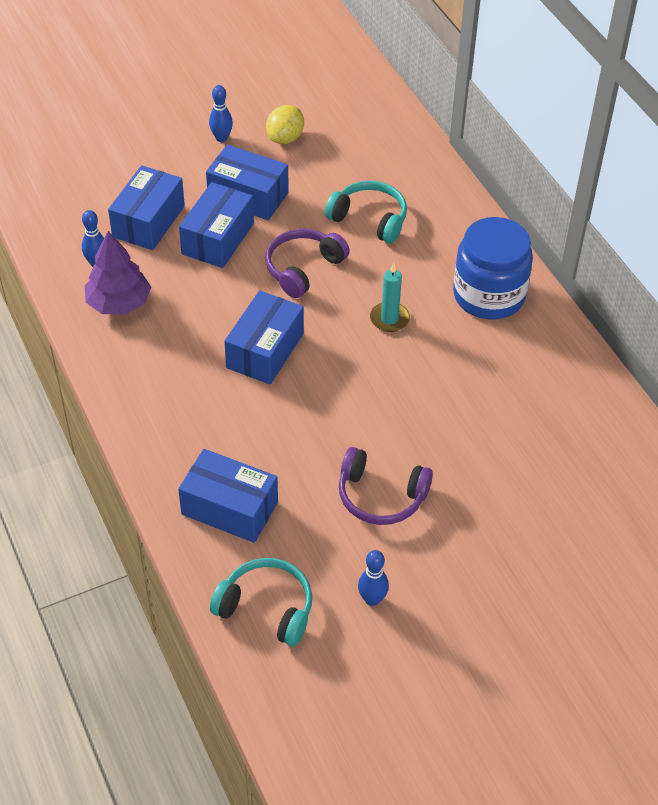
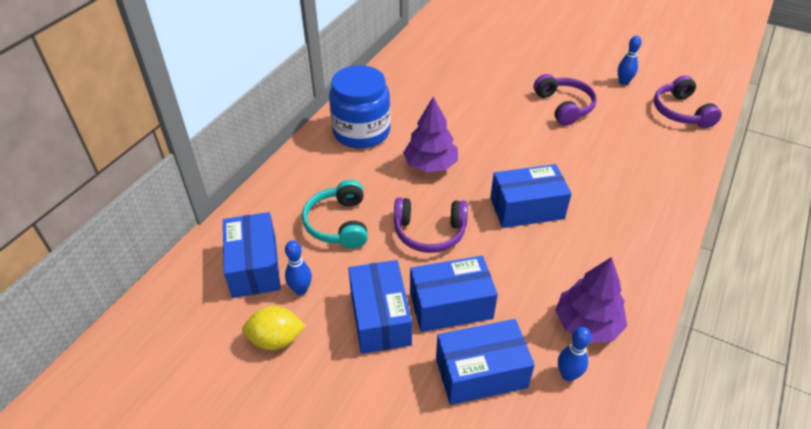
camera: 125 degrees left, 5 degrees down
blue box [178,449,278,543] -> blue box moved to [223,212,281,298]
blue bowling pin [209,85,233,142] -> blue bowling pin moved to [285,240,312,295]
turquoise headphones [210,558,312,646] -> purple headphones [654,75,722,128]
turquoise candle [370,263,410,332] -> purple tree [403,97,458,172]

